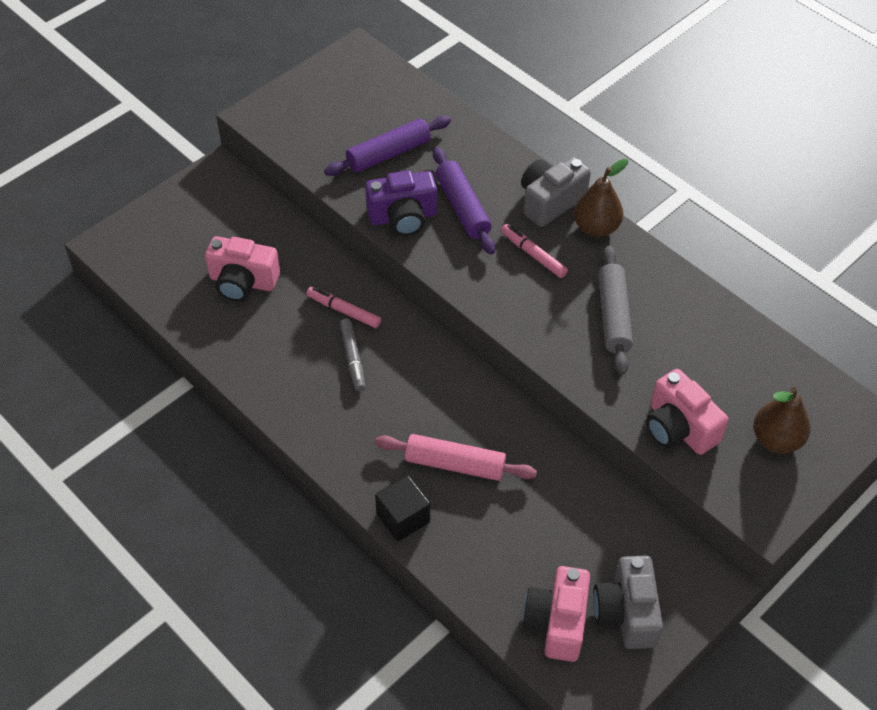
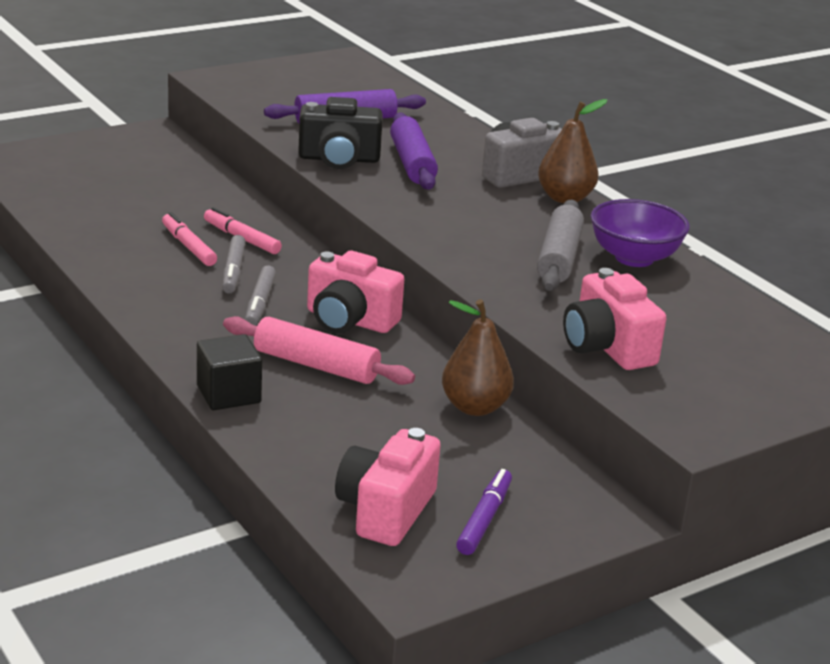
camera: 10 degrees right, 25 degrees down
pink camera [205,236,280,302] -> pink camera moved to [307,251,404,333]
purple camera [365,170,437,236] -> black camera [298,97,382,169]
pink marker [501,224,568,278] -> pink marker moved to [162,212,217,266]
grey camera [593,556,663,649] -> purple marker [456,469,512,555]
brown pear [753,387,811,454] -> brown pear moved to [442,299,514,416]
none -> grey marker [245,265,276,326]
none -> purple bowl [591,199,690,267]

